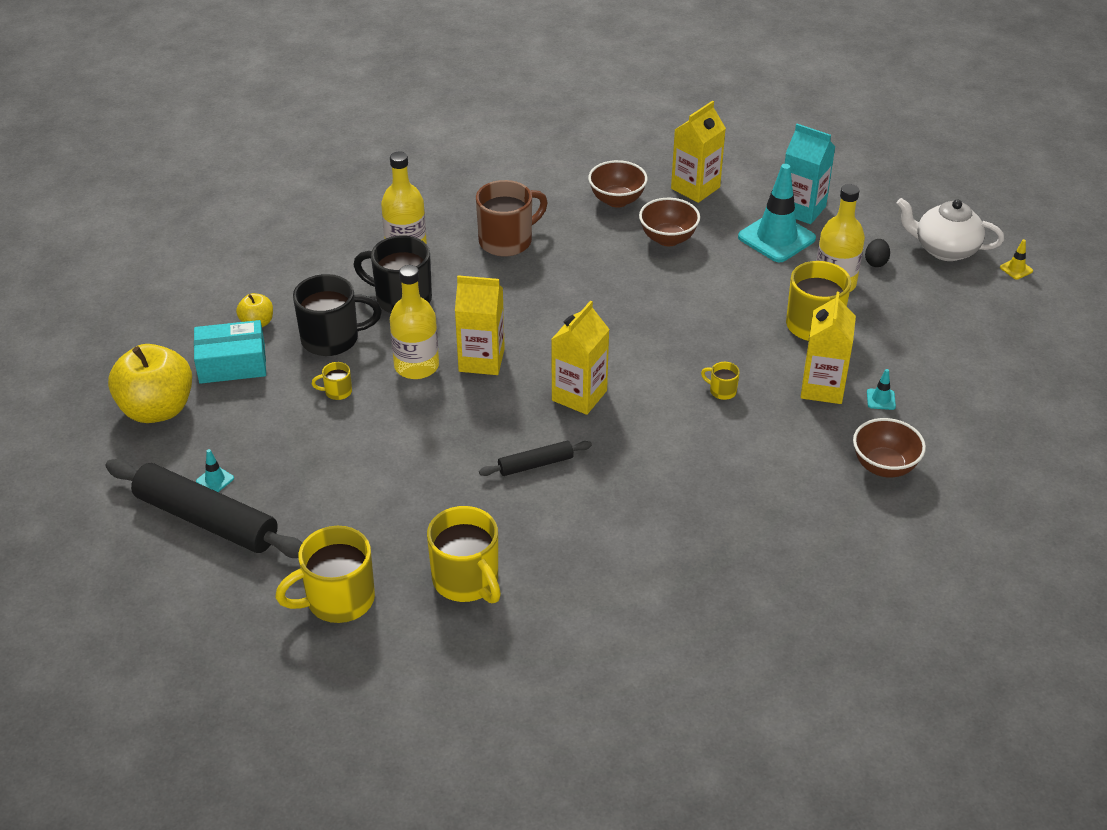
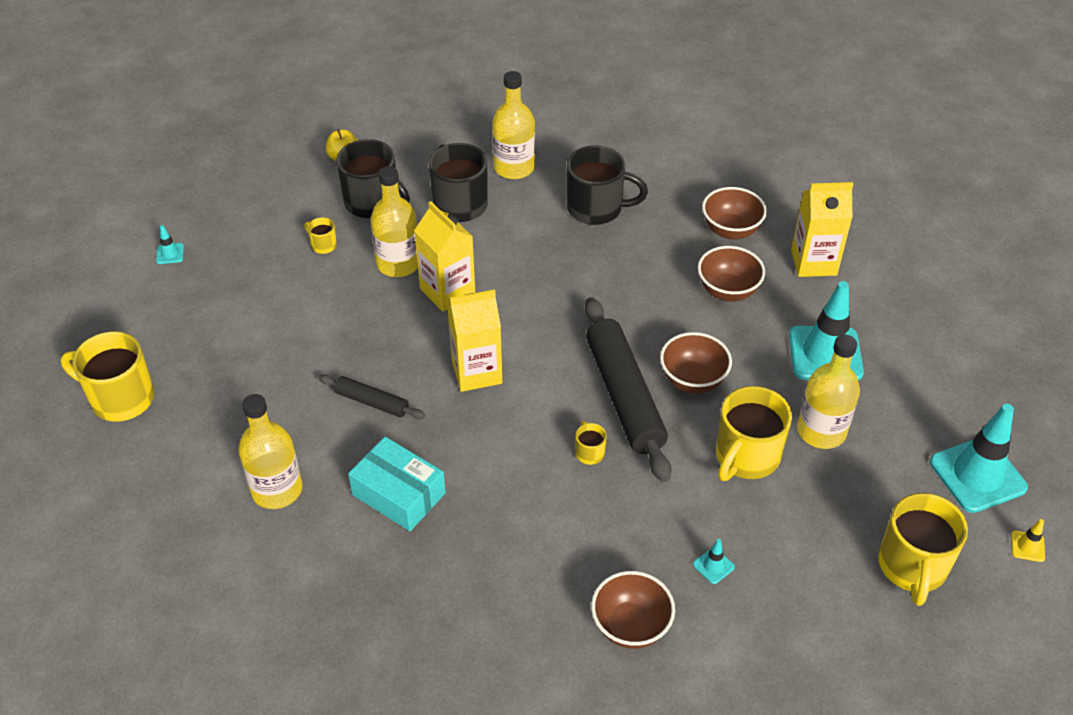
camera: 45 degrees right, 5 degrees up
black rolling pin [105,459,302,558] -> black rolling pin moved to [585,297,671,482]
yellow apple [108,344,192,423] -> none
turquoise box [194,320,266,384] -> turquoise box moved to [348,437,446,531]
yellow mug [427,506,501,603] -> yellow mug moved to [878,493,968,606]
brown mug [476,180,548,257] -> black mug [567,145,648,225]
turquoise carton [785,124,835,224] -> none
yellow carton [801,292,856,404] -> none
black egg [865,239,890,267] -> none
white teapot [896,198,1004,261] -> turquoise traffic cone [930,404,1028,513]
none -> yellow bottle [238,394,302,509]
none -> brown bowl [660,332,732,394]

